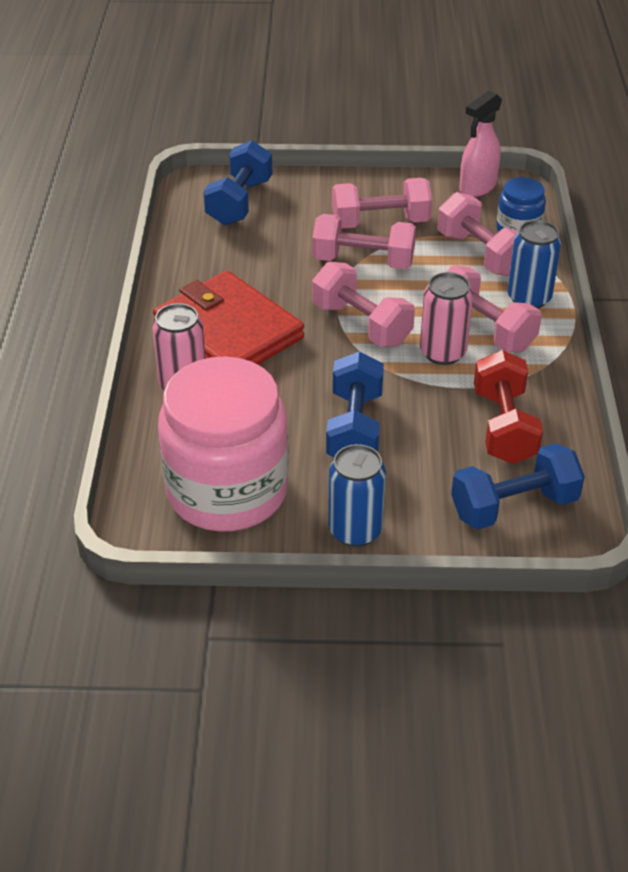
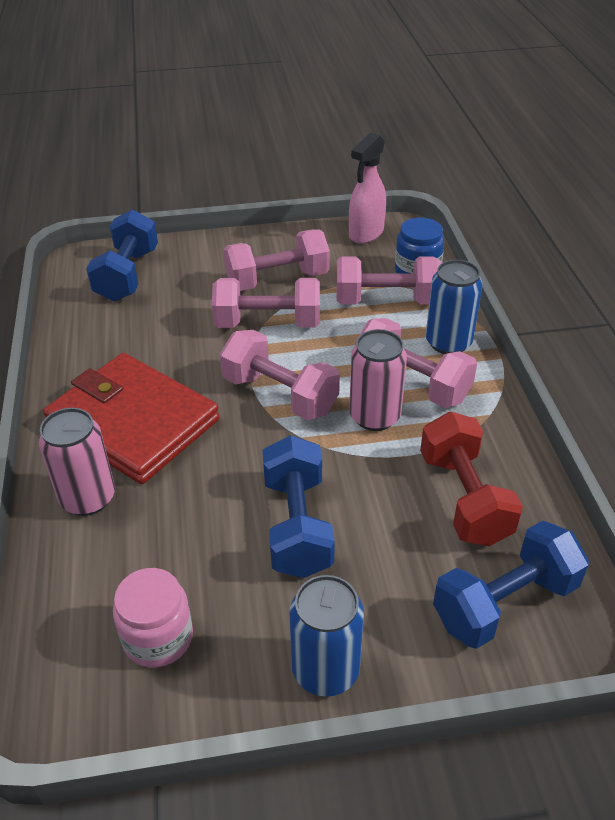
camera: 10 degrees left, 0 degrees up
pink jar [158,356,289,531] -> pink jar [113,568,193,667], size x0.47
pink dumbbell [437,192,519,276] -> pink dumbbell turned 45 degrees counterclockwise [336,256,441,305]

